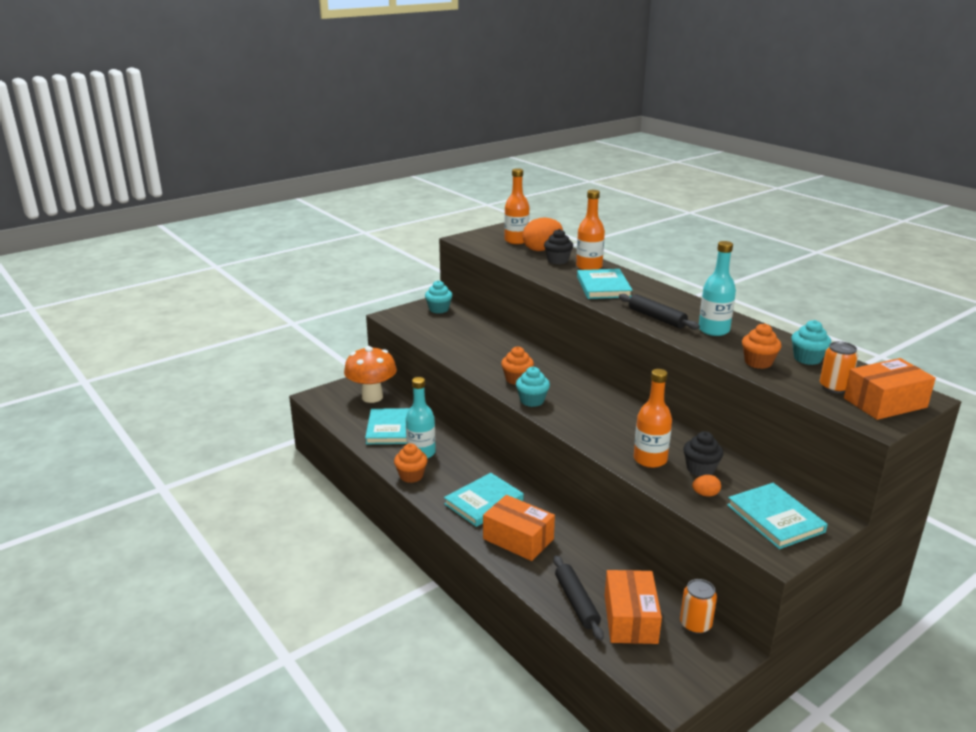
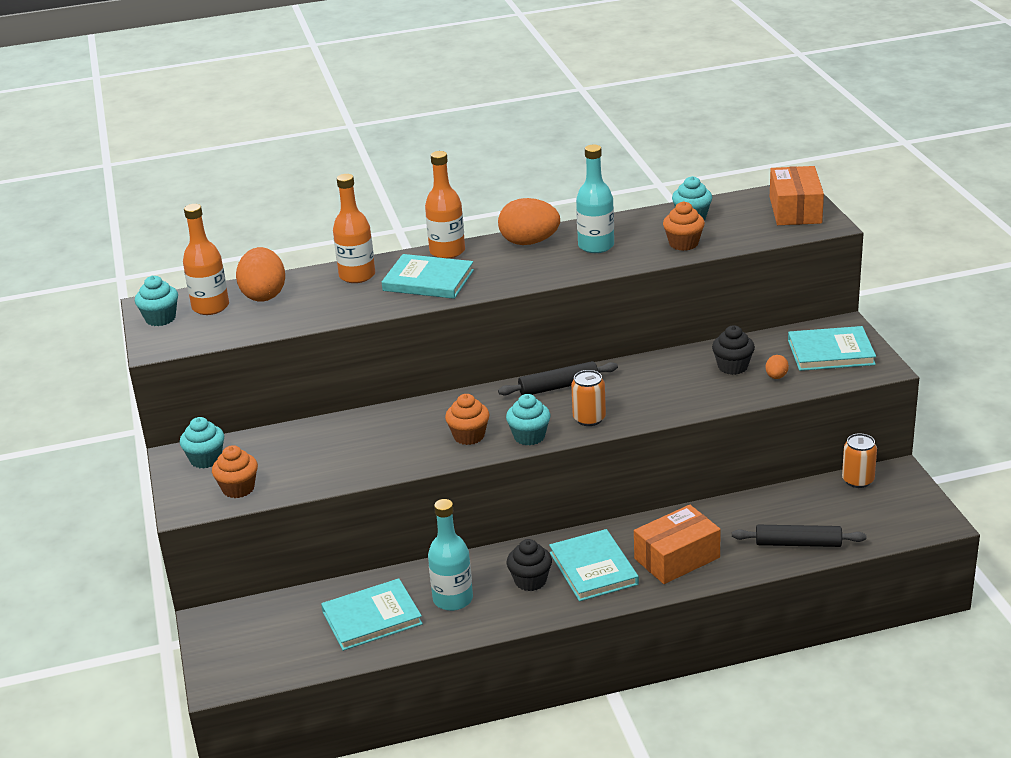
camera: 65 degrees left, 5 degrees up
orange mushroom [344,346,397,403] -> none
turquoise book [365,408,410,444] -> turquoise book turned 45 degrees counterclockwise [321,578,423,651]
orange cupcake [394,444,428,483] -> orange cupcake moved to [212,445,258,498]
black cupcake [544,229,573,264] -> black cupcake moved to [507,539,552,591]
orange box [605,570,662,644] -> none
black rolling pin [619,294,700,330] -> black rolling pin moved to [498,361,618,395]
orange bottle [634,369,672,468] -> orange bottle moved to [425,151,465,259]
orange can [820,341,858,393] -> orange can moved to [571,370,606,426]
none -> turquoise cupcake [135,276,178,326]
none -> orange egg [498,198,560,245]

